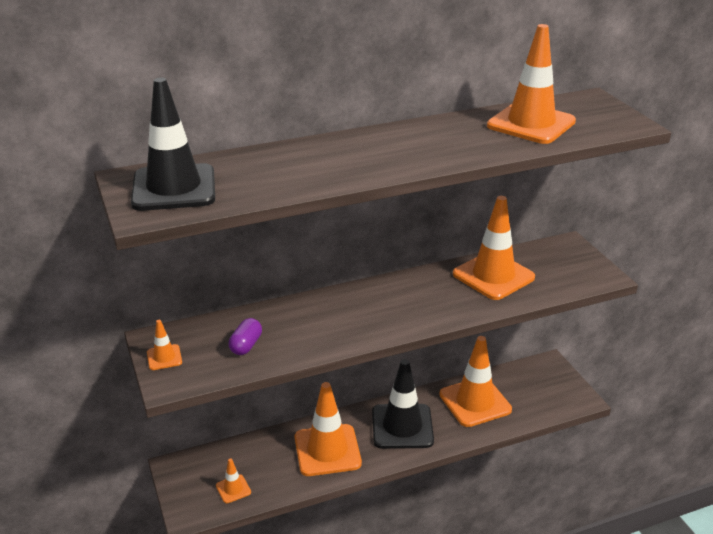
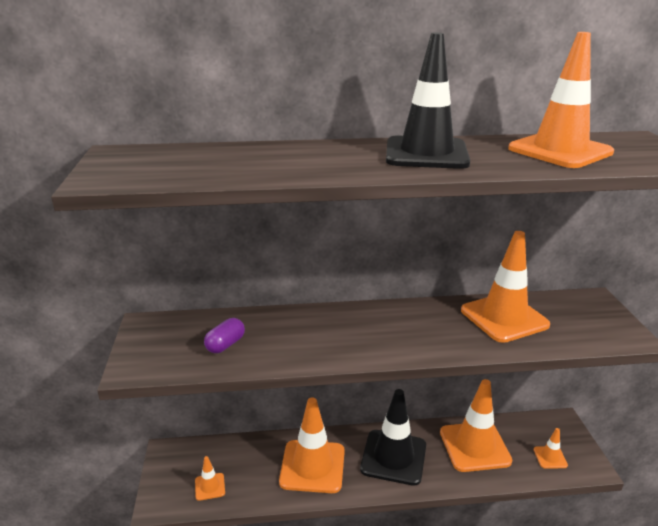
camera: 15 degrees right, 5 degrees down
black traffic cone [131,78,215,211] -> black traffic cone moved to [386,32,470,169]
orange traffic cone [147,320,182,370] -> orange traffic cone moved to [534,428,568,469]

